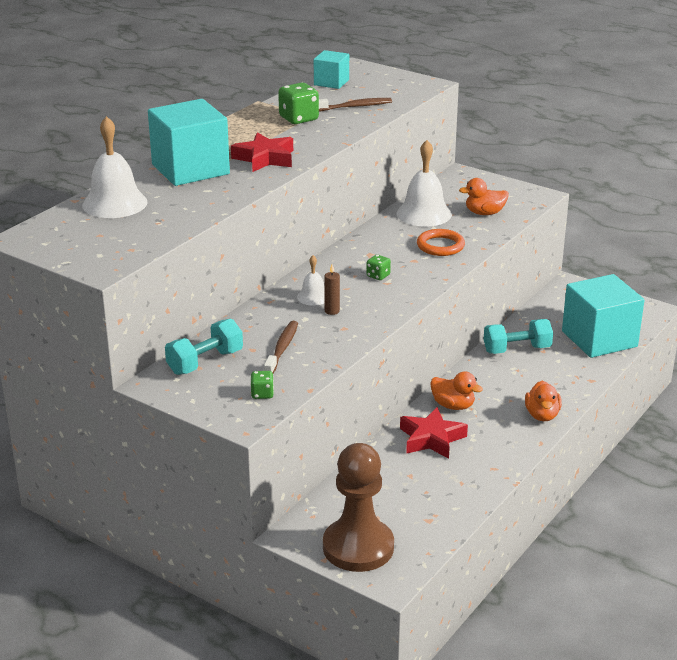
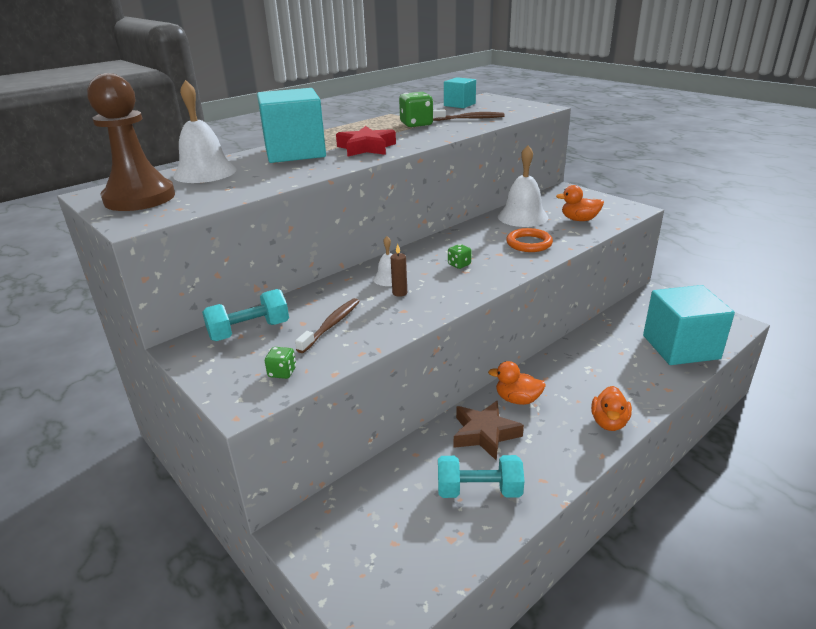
camera: 15 degrees right, 0 degrees up
brown pawn [323,443,394,572] -> brown pawn moved to [87,73,175,211]
red star [400,407,468,459] -> brown star [454,400,524,461]
orange duck [430,371,483,410] -> orange duck turned 150 degrees clockwise [488,361,546,405]
turquoise dumbbell [483,319,553,354] -> turquoise dumbbell moved to [438,455,524,498]

